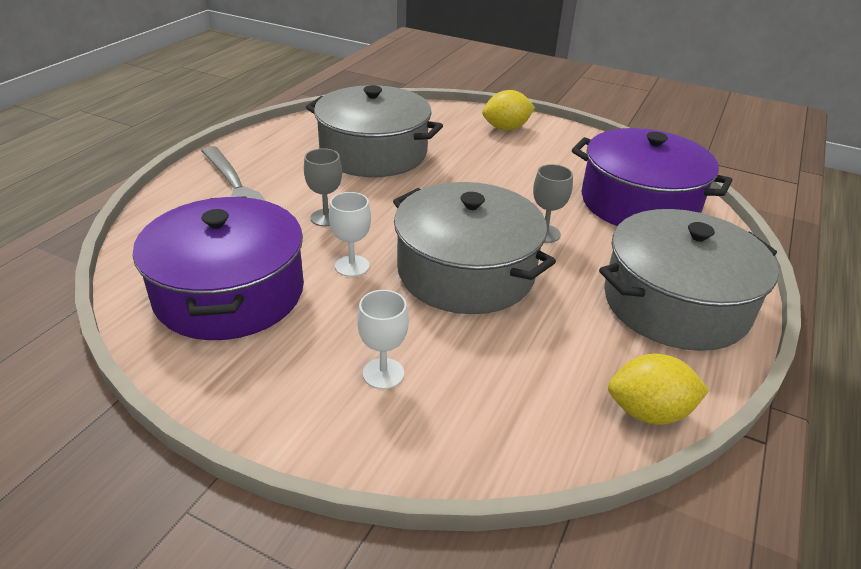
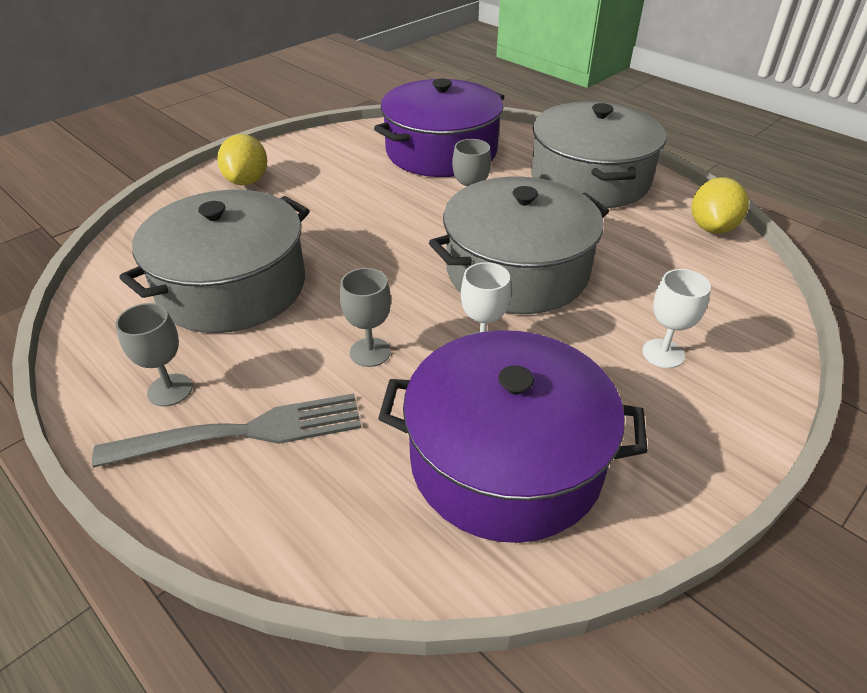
camera: 70 degrees left, 5 degrees up
none -> grey goblet [116,303,193,407]

